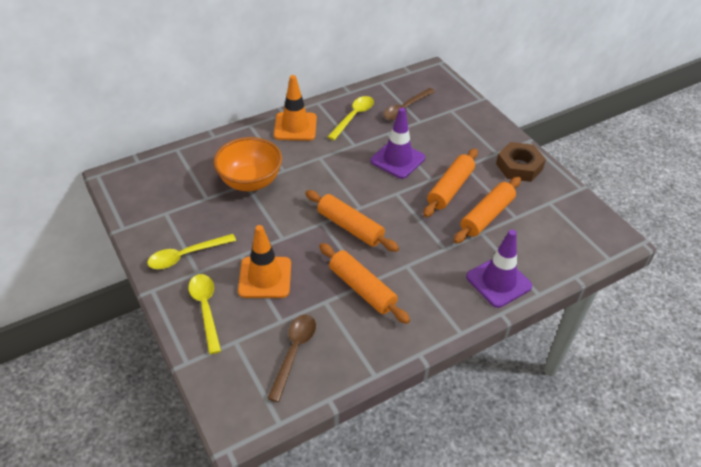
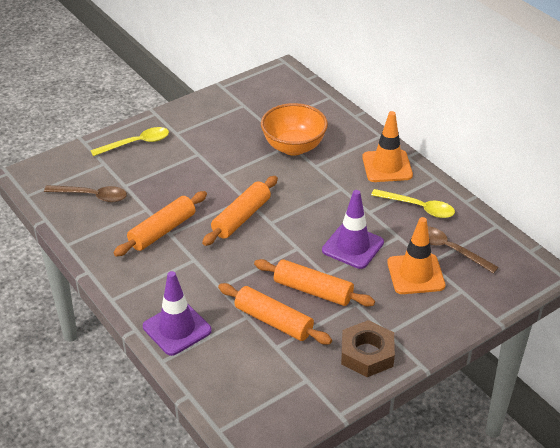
camera: 85 degrees right, 5 degrees down
yellow spoon [147,234,236,269] -> none
orange traffic cone [238,225,291,298] -> orange traffic cone moved to [387,217,445,294]

